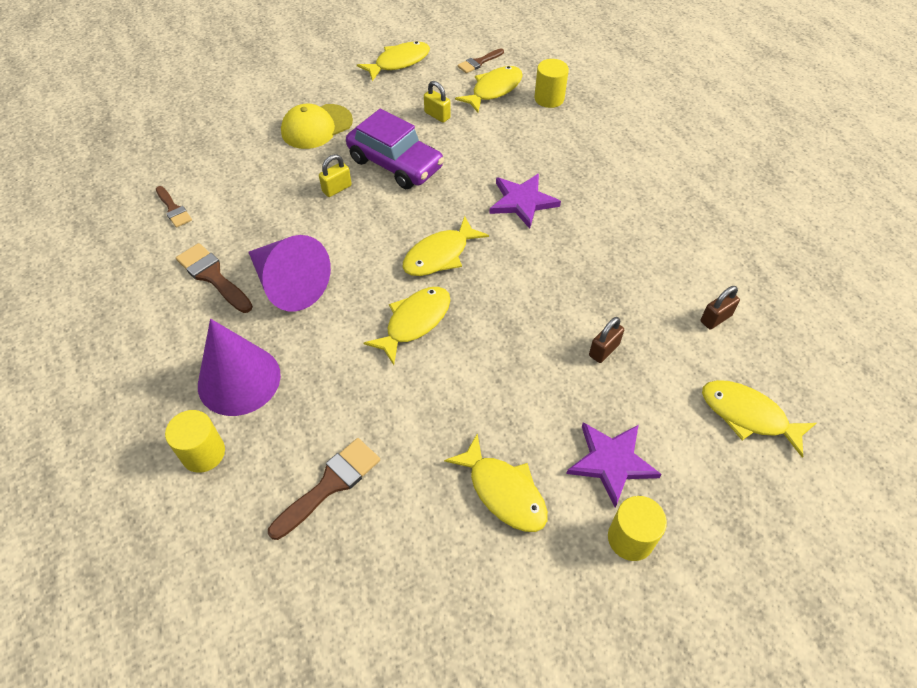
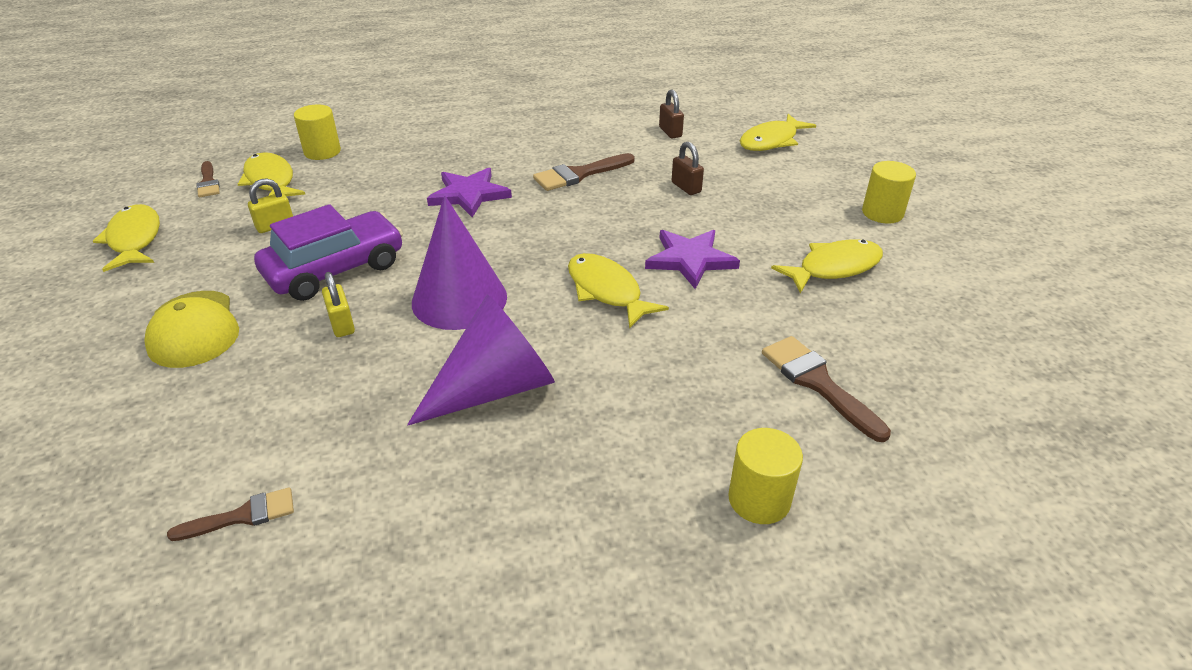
camera: 75 degrees left, 15 degrees down
brown brush [176,243,253,313] -> brown brush moved to [533,153,635,191]
purple cone [198,319,281,416] -> purple cone moved to [412,195,507,330]
yellow fish [402,216,489,276] -> none
purple star [566,422,662,507] -> purple star moved to [645,230,740,289]

